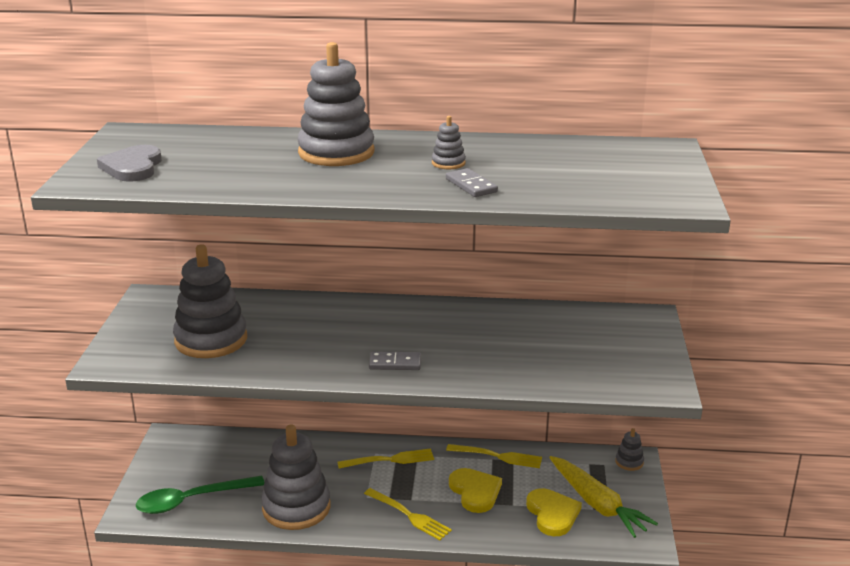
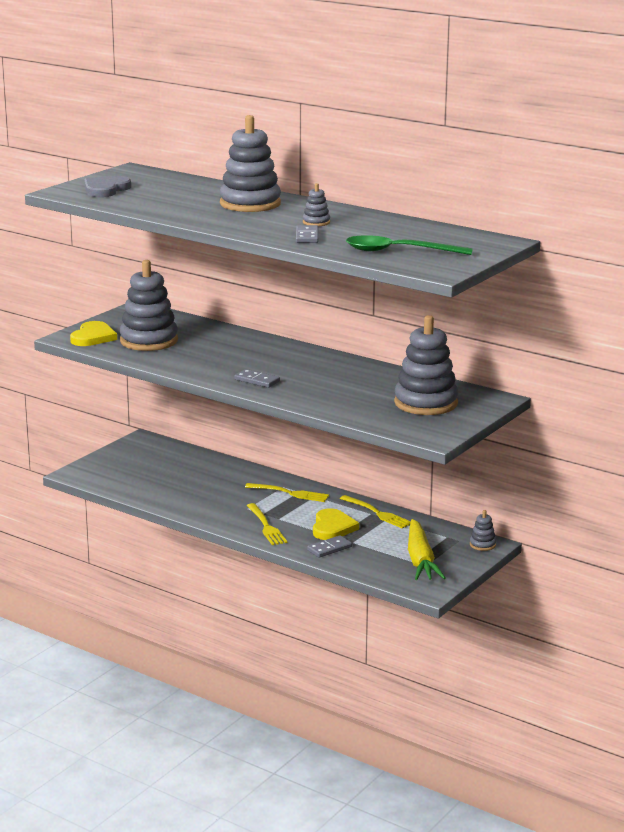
camera: 30 degrees right, 5 degrees down
green spoon [136,475,264,514] -> green spoon moved to [346,235,473,255]
grey stacking toy [261,424,330,530] -> grey stacking toy moved to [394,315,458,415]
yellow heart [526,488,582,536] -> yellow heart moved to [70,321,117,346]
none -> grey domino [307,535,352,558]

